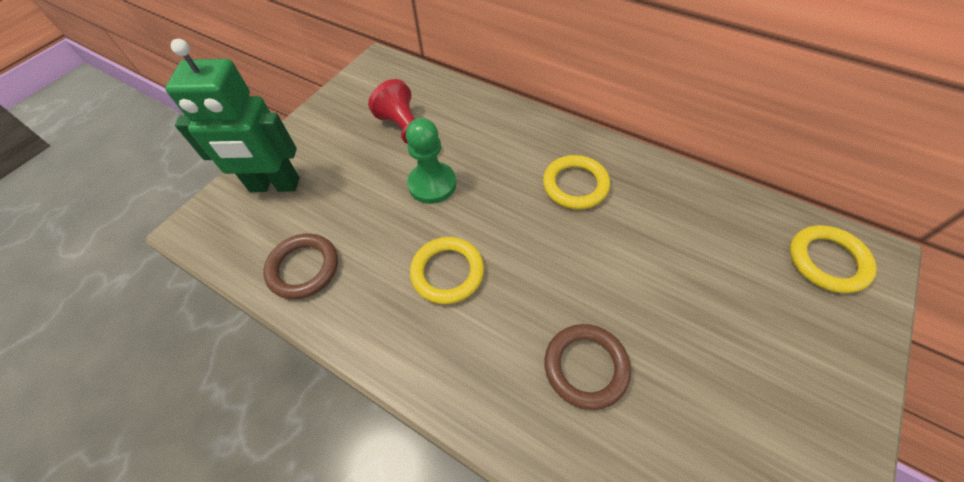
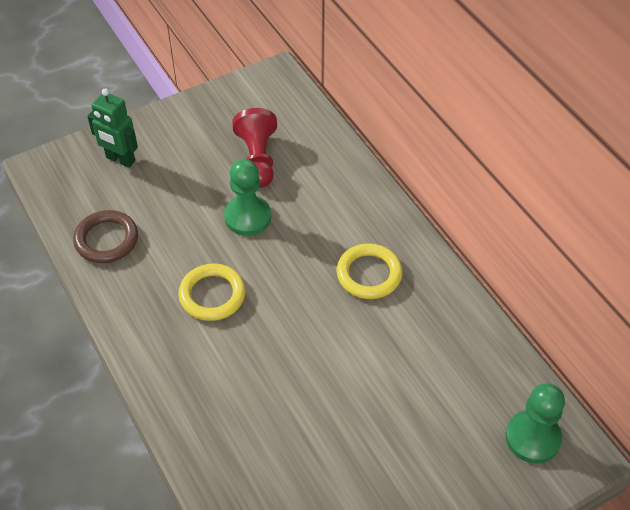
camera: 25 degrees right, 5 degrees down
green robot [165,39,299,192] -> green robot [87,88,138,168], size x0.64
brown ring [545,324,631,410] -> none
yellow ring [790,225,877,293] -> green pawn [506,383,565,464]

